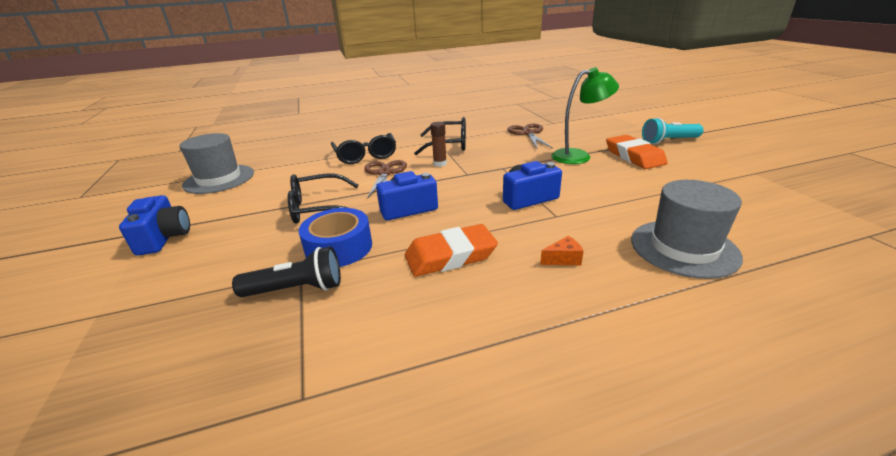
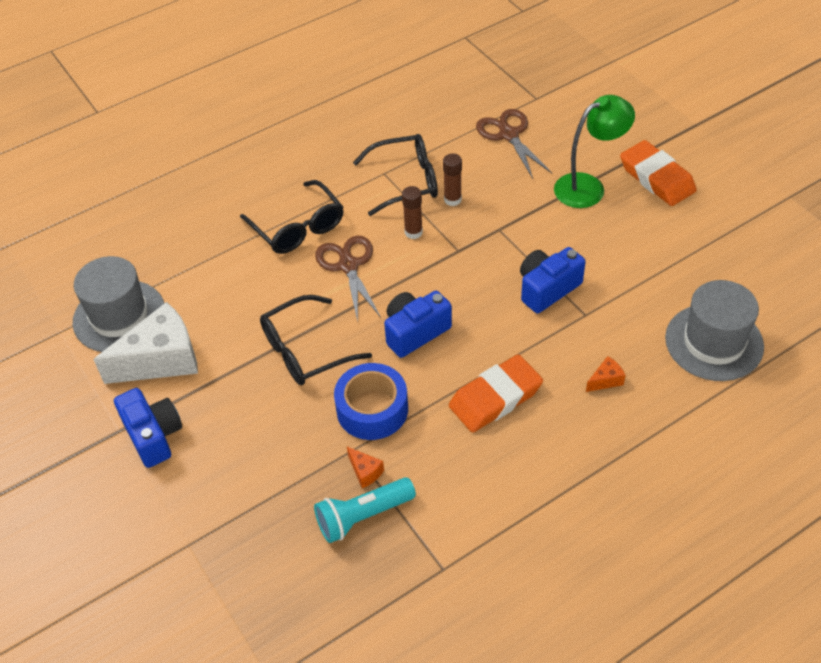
camera: 15 degrees left, 20 degrees up
black flashlight [232,246,341,297] -> orange cheese [347,447,384,488]
turquoise flashlight [642,118,704,144] -> turquoise flashlight moved to [314,477,416,543]
none -> white cheese [93,302,198,384]
none -> brown glue stick [443,153,462,206]

